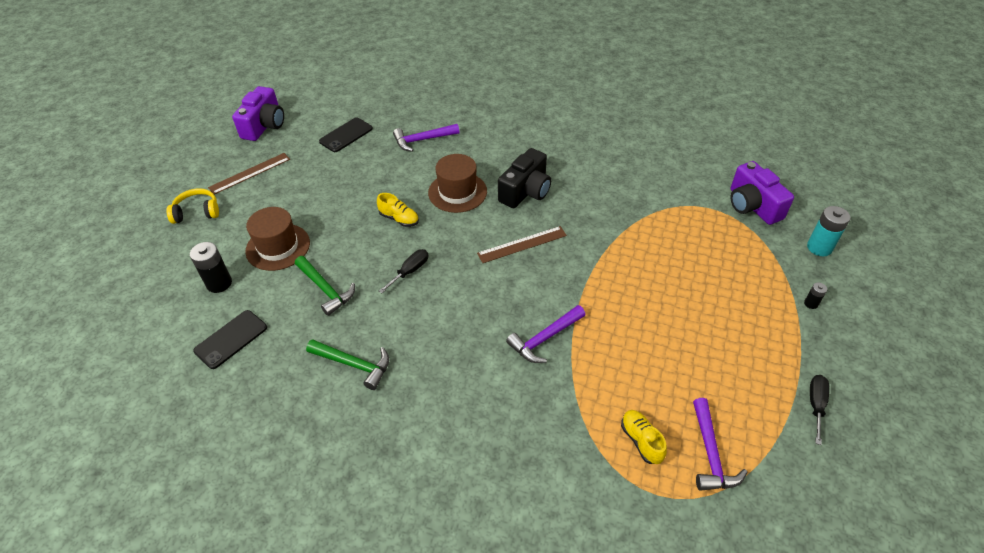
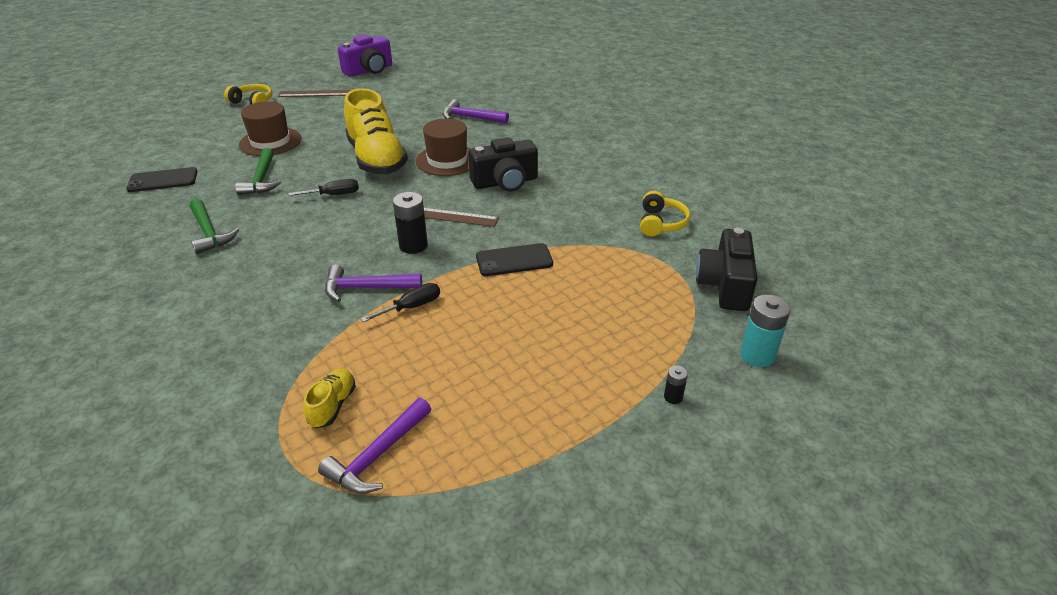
camera: 35 degrees right, 10 degrees down
black battery [190,242,232,293] -> black battery moved to [393,192,428,254]
black phone [319,117,373,152] -> black phone moved to [476,243,553,276]
yellow shoe [377,193,419,227] -> yellow shoe [344,88,408,175], size x2.27
purple camera [731,161,794,225] -> black camera [696,228,758,311]
black screwdriver [810,375,829,445] -> black screwdriver moved to [361,283,440,322]
none -> yellow headphones [640,191,690,236]

